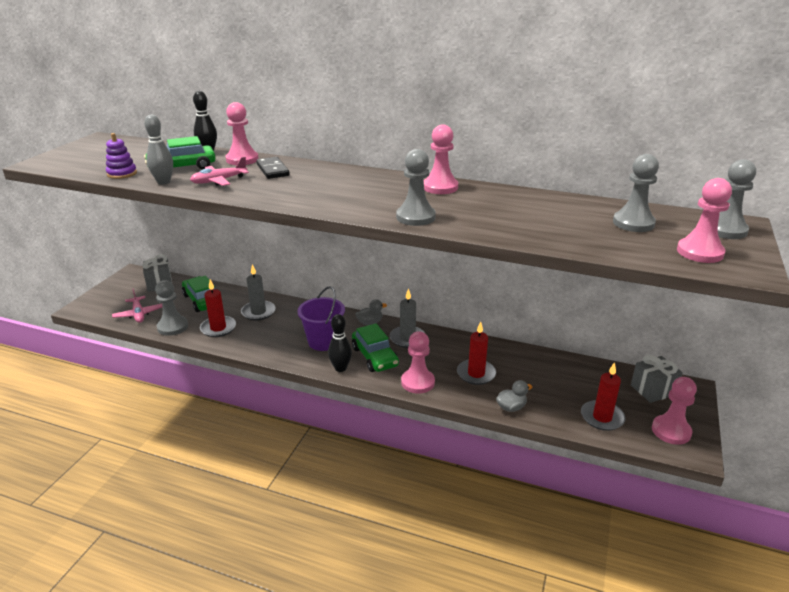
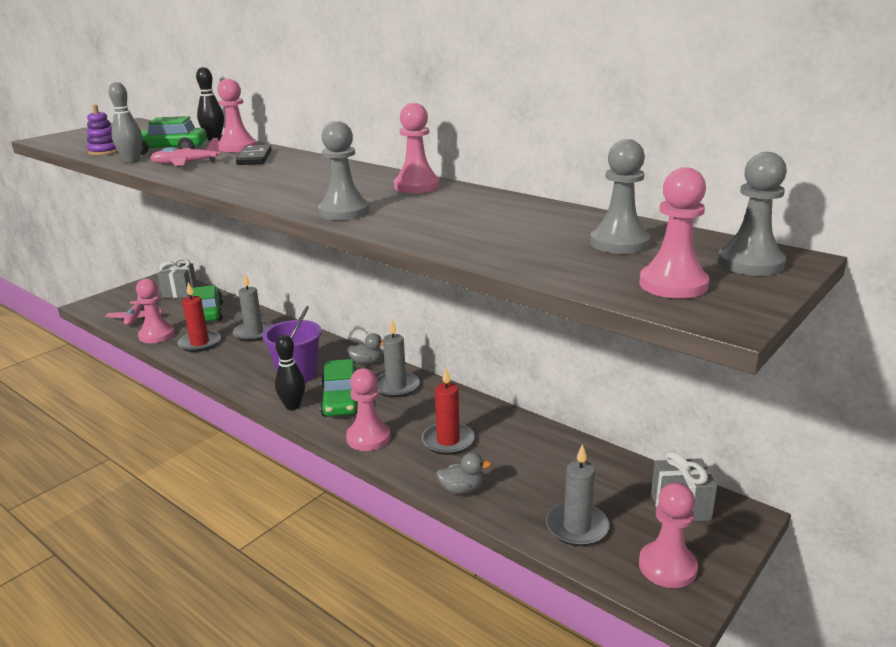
camera: 20 degrees right, 5 degrees down
grey pawn [155,280,188,336] -> pink pawn [136,278,175,343]
red candle [581,362,626,431] -> grey candle [546,444,610,546]

